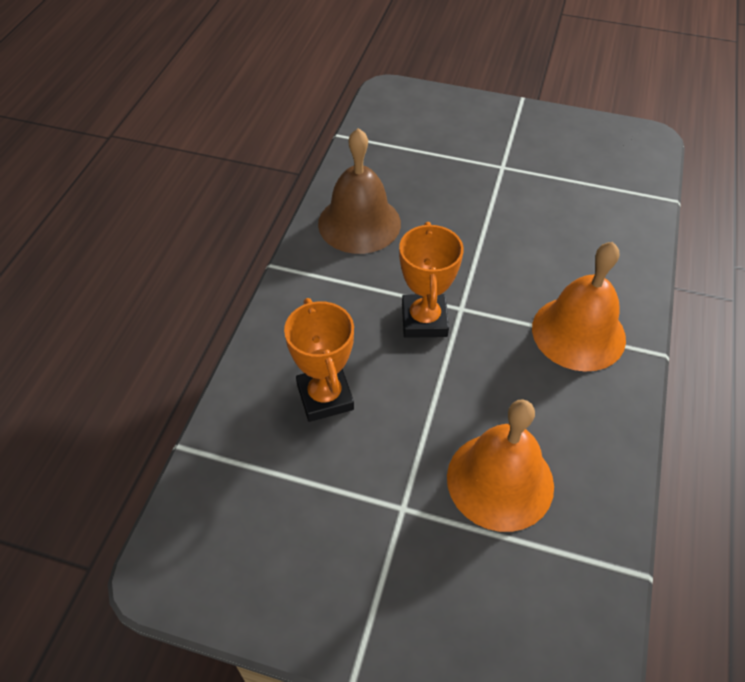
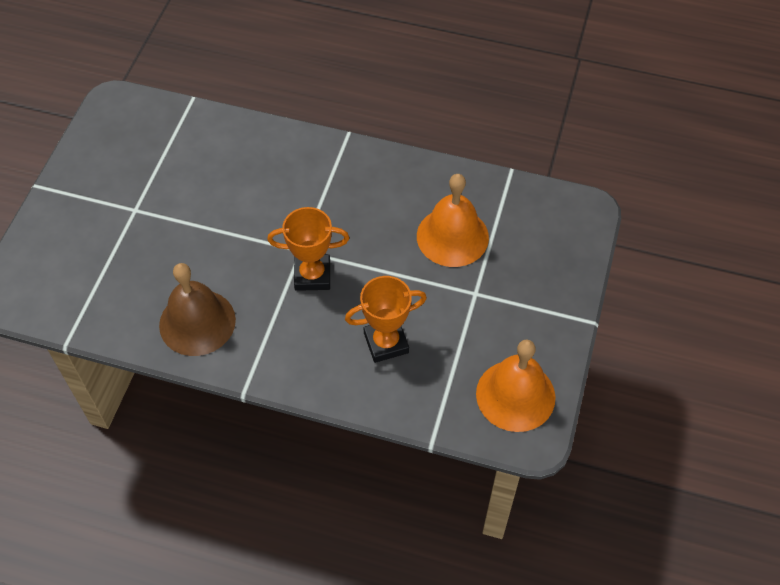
camera: 90 degrees left, 5 degrees up
orange bell [532,242,626,372] -> orange bell moved to [476,340,555,432]

